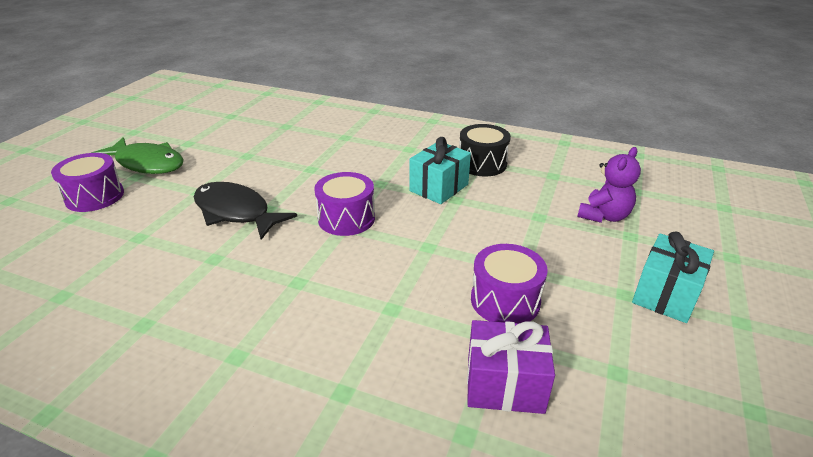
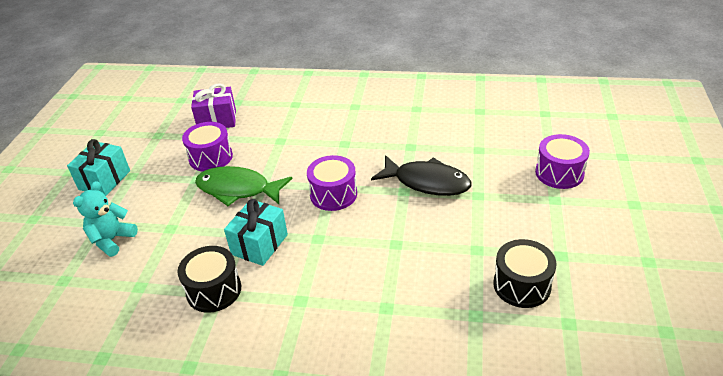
camera: 170 degrees right, 5 degrees up
green fish [91,137,184,174] -> green fish moved to [195,166,292,206]
purple teddy bear [577,147,641,223] -> turquoise teddy bear [73,181,138,257]
none -> black drum [493,239,557,308]

